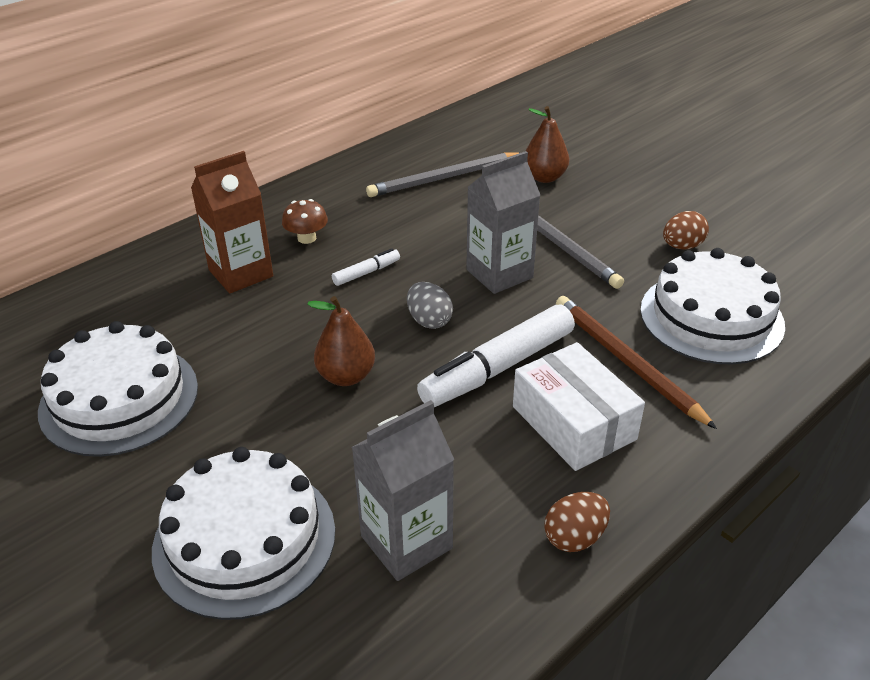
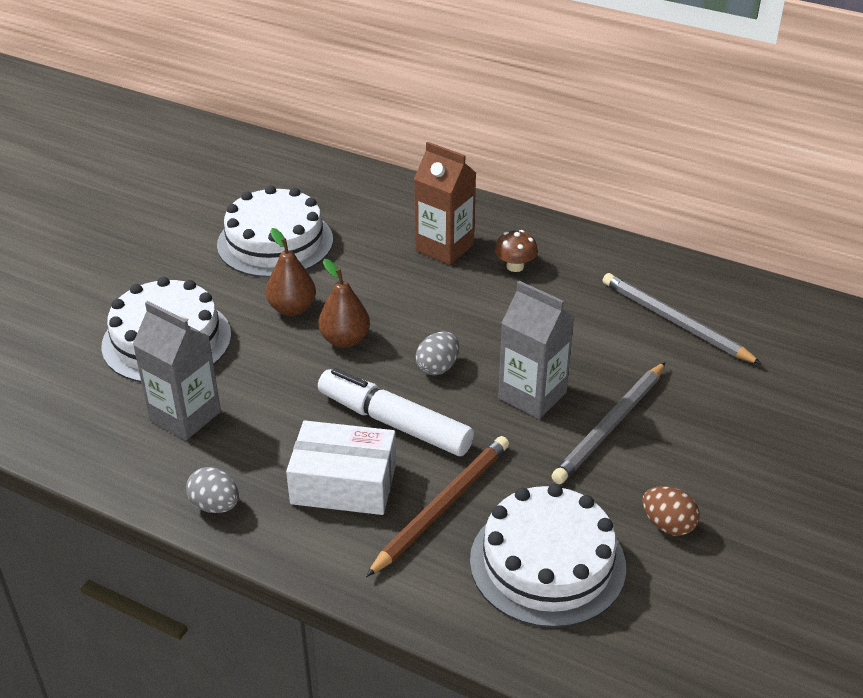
camera: 70 degrees right, 0 degrees up
white marker [332,248,400,286] -> none
white box [513,342,645,471] -> white box turned 60 degrees clockwise [286,420,396,515]
brown pear [526,106,569,183] -> brown pear moved to [266,228,316,316]
brown egg [544,492,610,552] -> grey egg [186,467,239,513]

